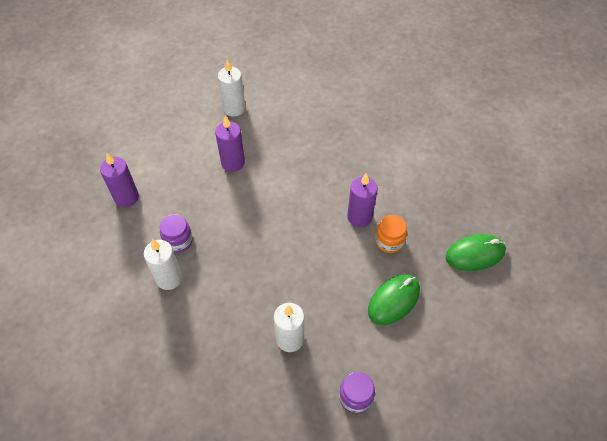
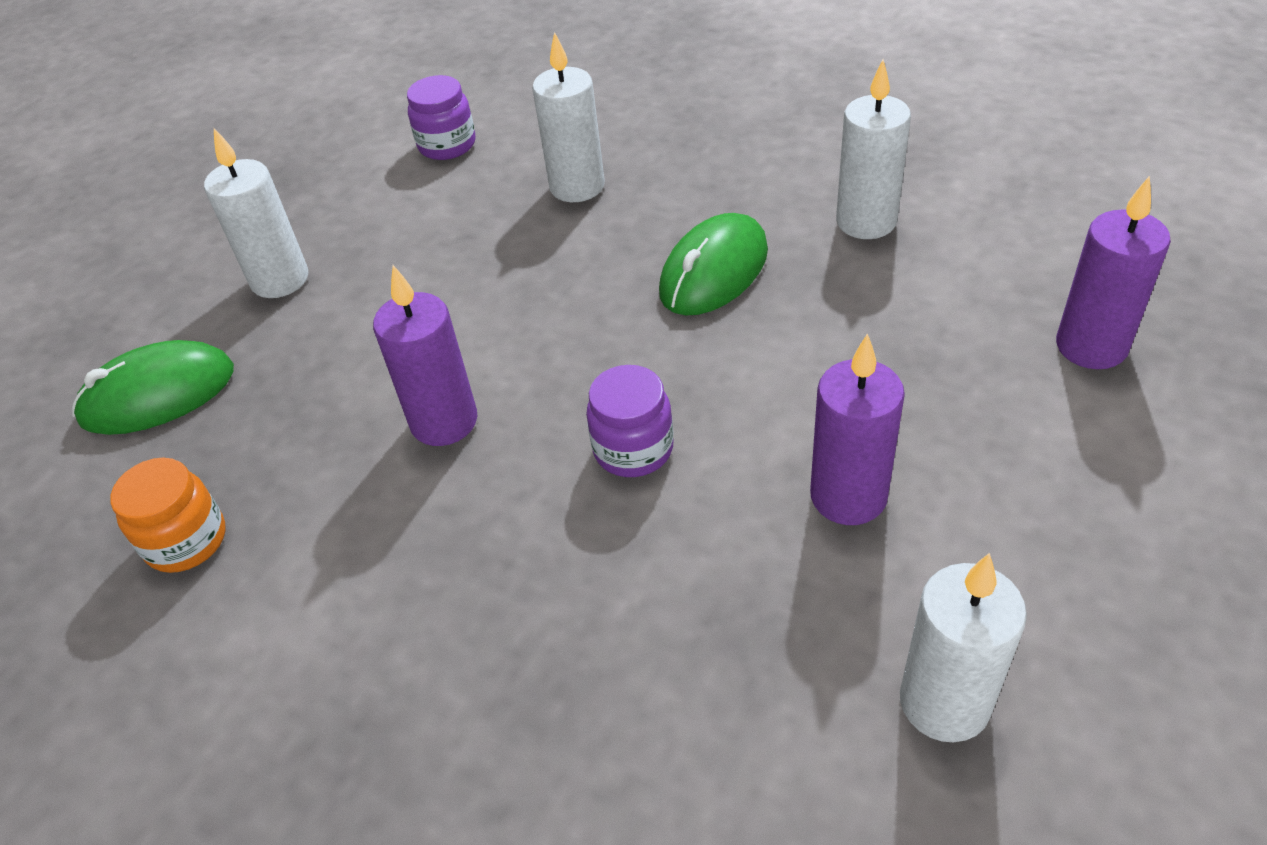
camera: 175 degrees right, 10 degrees down
purple jar [160,214,193,253] -> purple jar moved to [586,365,674,477]
green mouse [368,274,420,325] -> green mouse moved to [659,213,768,316]
orange jar [375,215,407,253] -> orange jar moved to [110,458,225,573]
none -> white candle [204,128,308,298]

